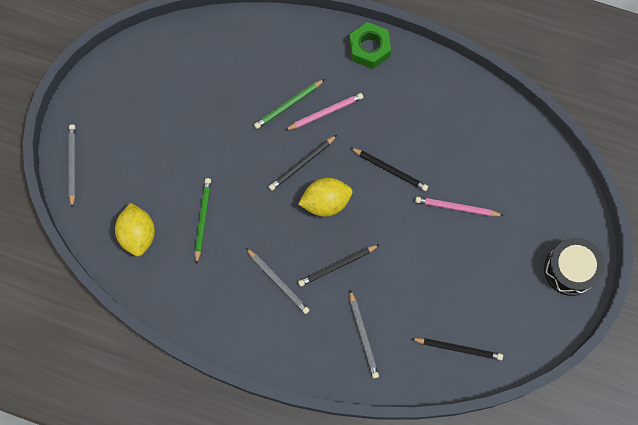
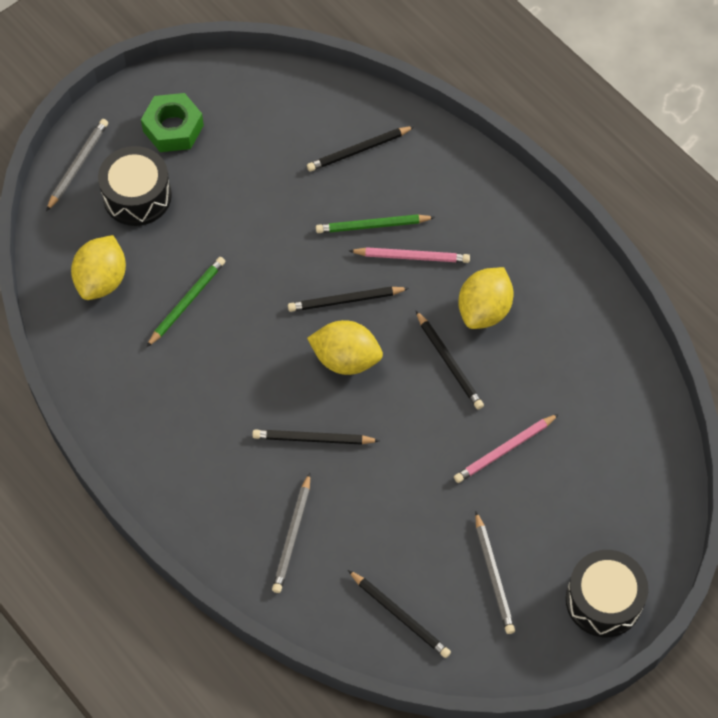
camera: 30 degrees right, 10 degrees down
grey pencil [246,248,310,314] -> grey pencil moved to [475,511,515,634]
green nut [349,22,391,69] -> green nut moved to [141,93,204,152]
pink pencil [415,197,504,216] -> pink pencil turned 75 degrees counterclockwise [454,414,559,483]
none -> black drum [98,146,172,226]
none -> black pencil [307,126,415,172]
none -> yellow lemon [458,267,514,329]

